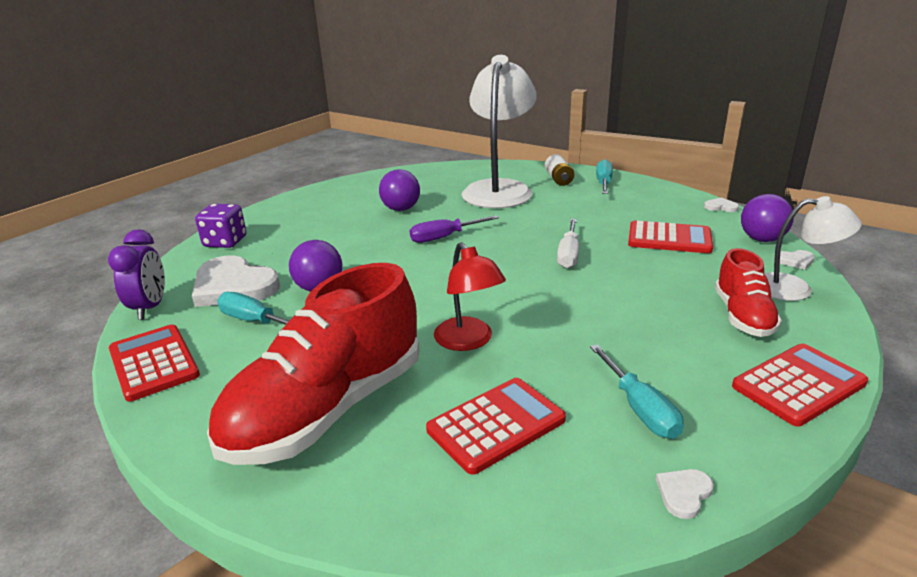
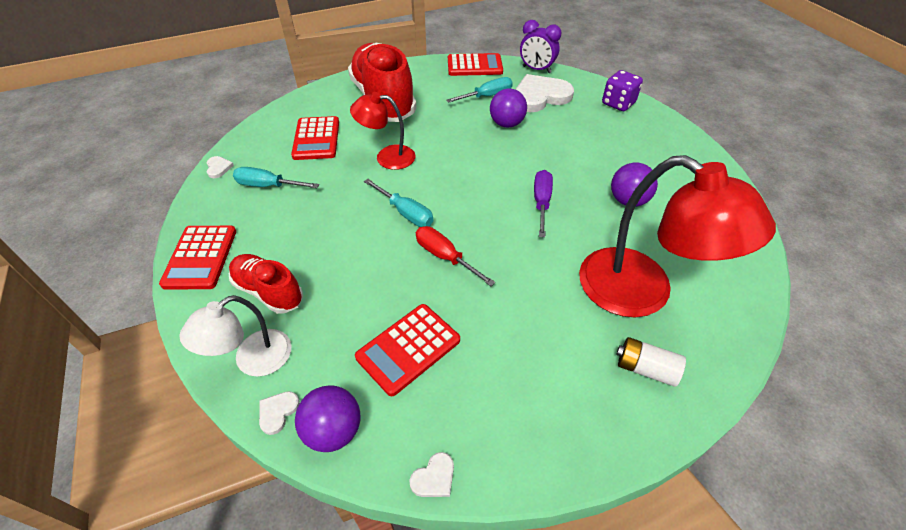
camera: 120 degrees right, 20 degrees up
white lamp [462,55,537,208] -> red lamp [579,155,776,317]
white screwdriver [557,219,579,269] -> red screwdriver [416,226,495,286]
turquoise screwdriver [596,159,613,194] -> turquoise screwdriver moved to [364,179,433,227]

